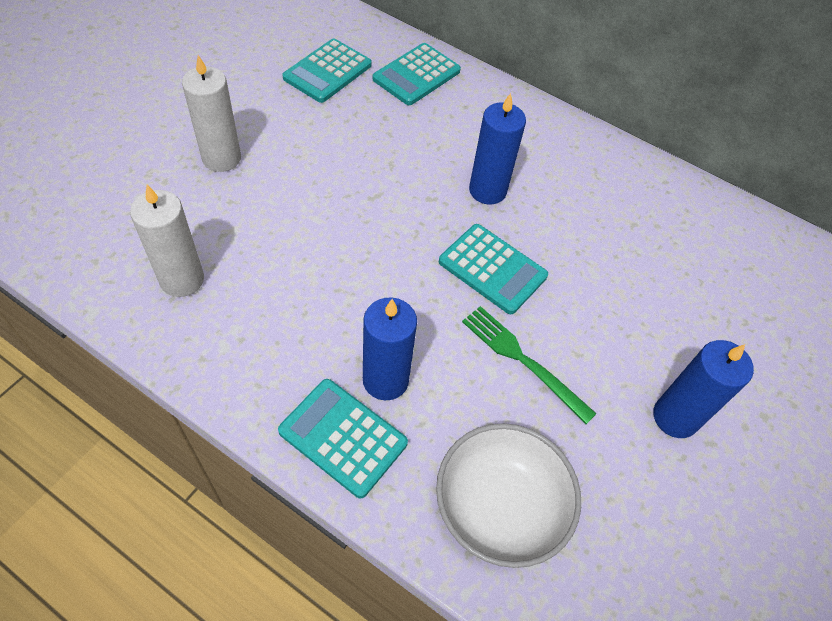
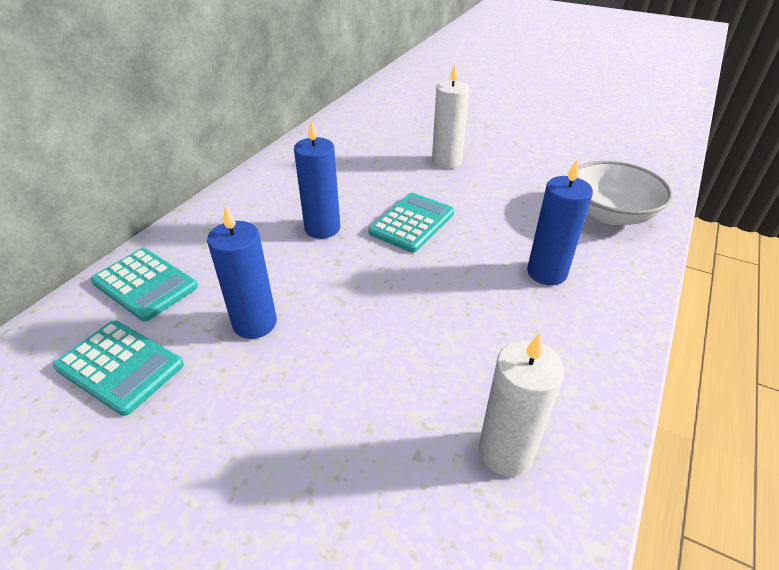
camera: 90 degrees left, 15 degrees down
white candle [182,55,241,172] -> white candle moved to [432,64,470,169]
turquoise calculator [278,379,408,498] -> none
green fork [462,306,597,424] -> none
blue candle [653,340,754,438] -> blue candle moved to [207,205,277,339]

